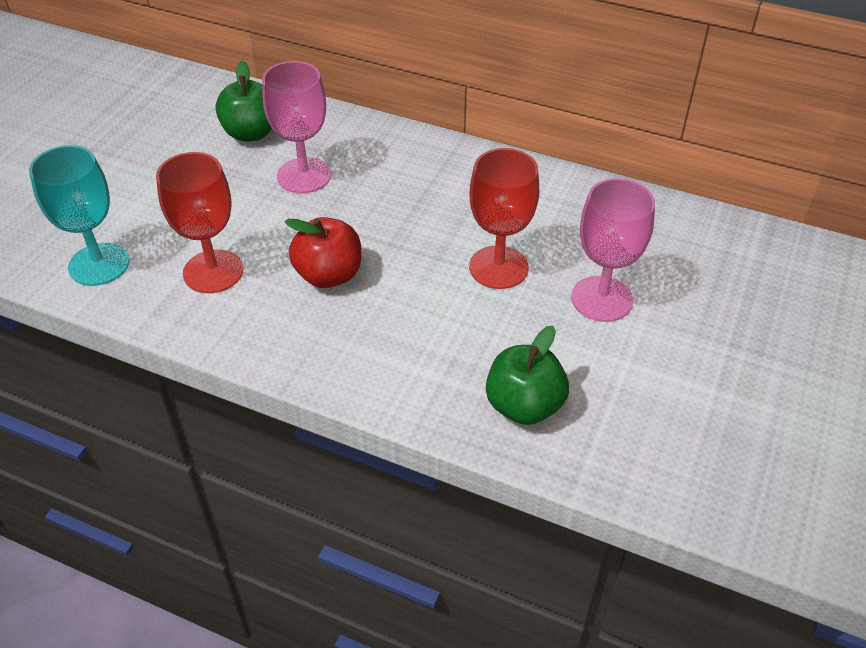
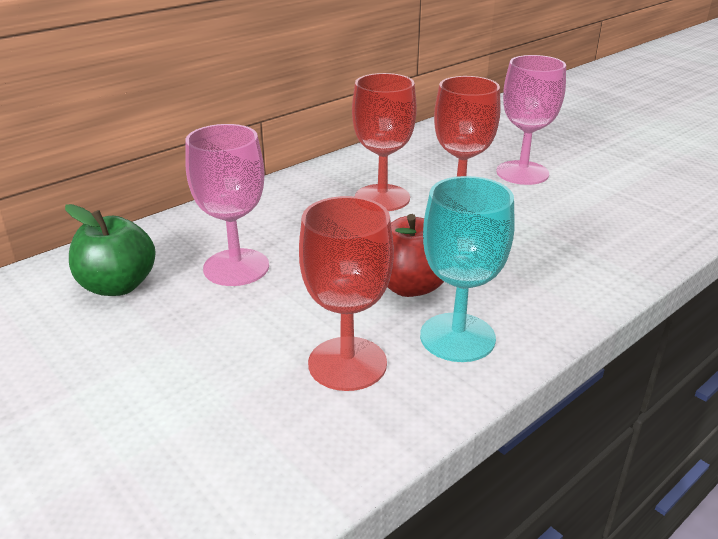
camera: 65 degrees left, 15 degrees down
turquoise goblet [29,145,130,286] -> turquoise goblet moved to [420,176,515,362]
green apple [486,325,569,425] -> none
none -> red goblet [352,73,417,211]

